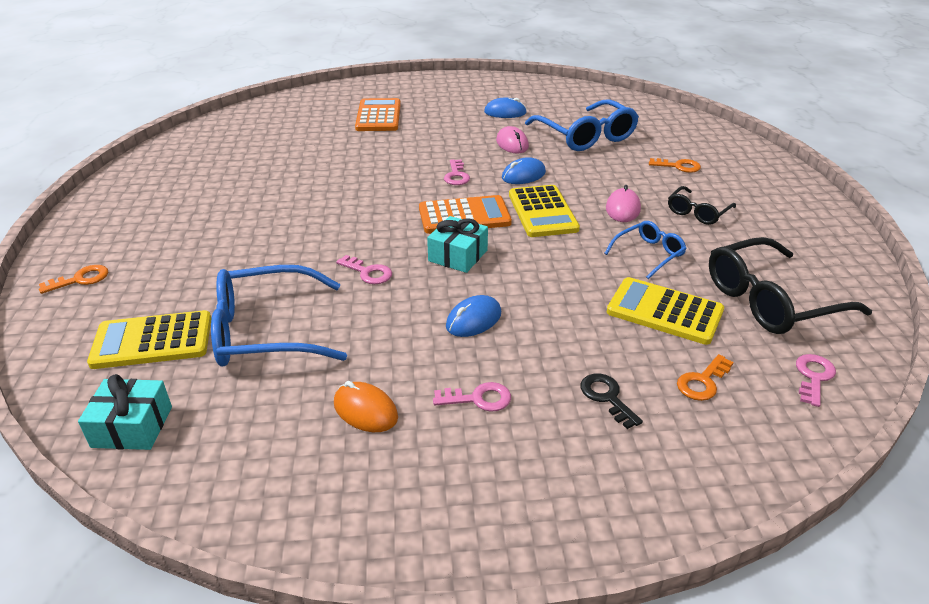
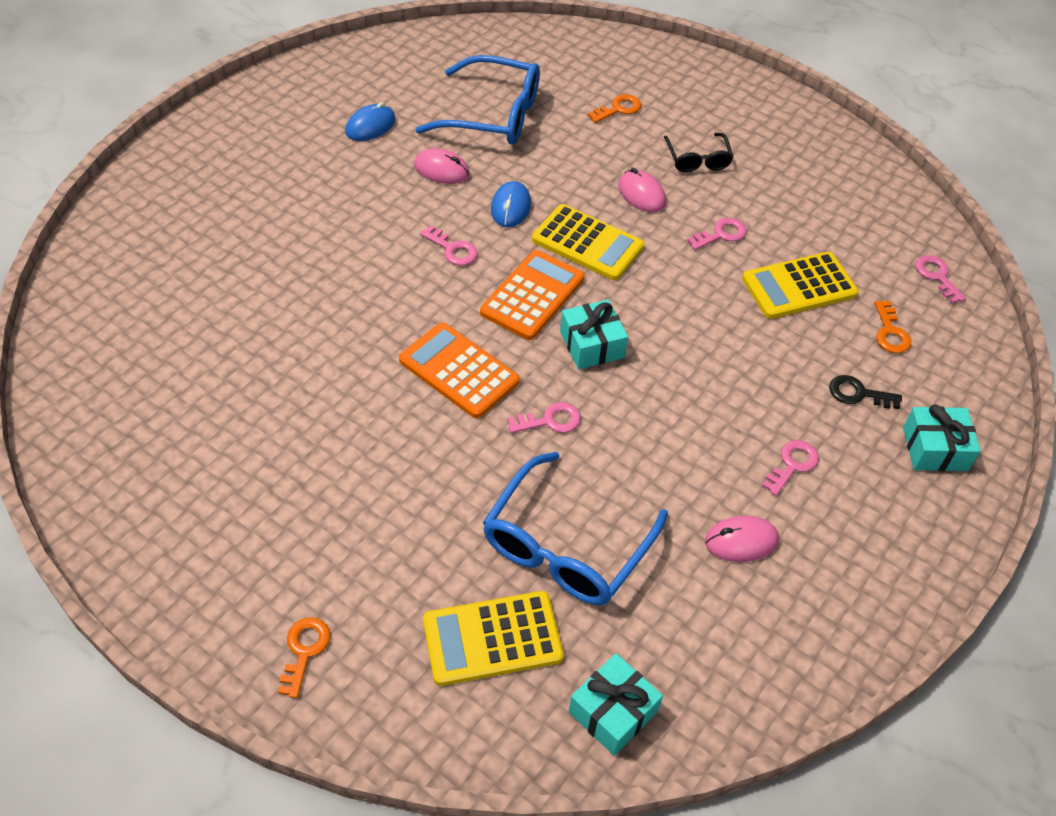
camera: 50 degrees left, 15 degrees up
yellow calculator [87,310,211,369] -> yellow calculator turned 45 degrees clockwise [423,591,564,686]
orange mouse [334,381,398,432] -> pink mouse [705,516,779,562]
orange calculator [355,98,401,131] -> orange calculator moved to [399,323,520,418]
blue mouse [446,295,501,337] -> none
blue glasses [604,221,687,279] -> pink key [687,218,747,250]
black glasses [709,237,872,334] -> none
none -> turquoise gift [903,405,981,471]

